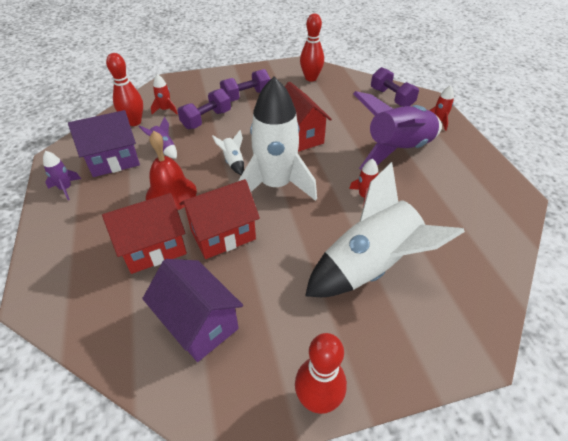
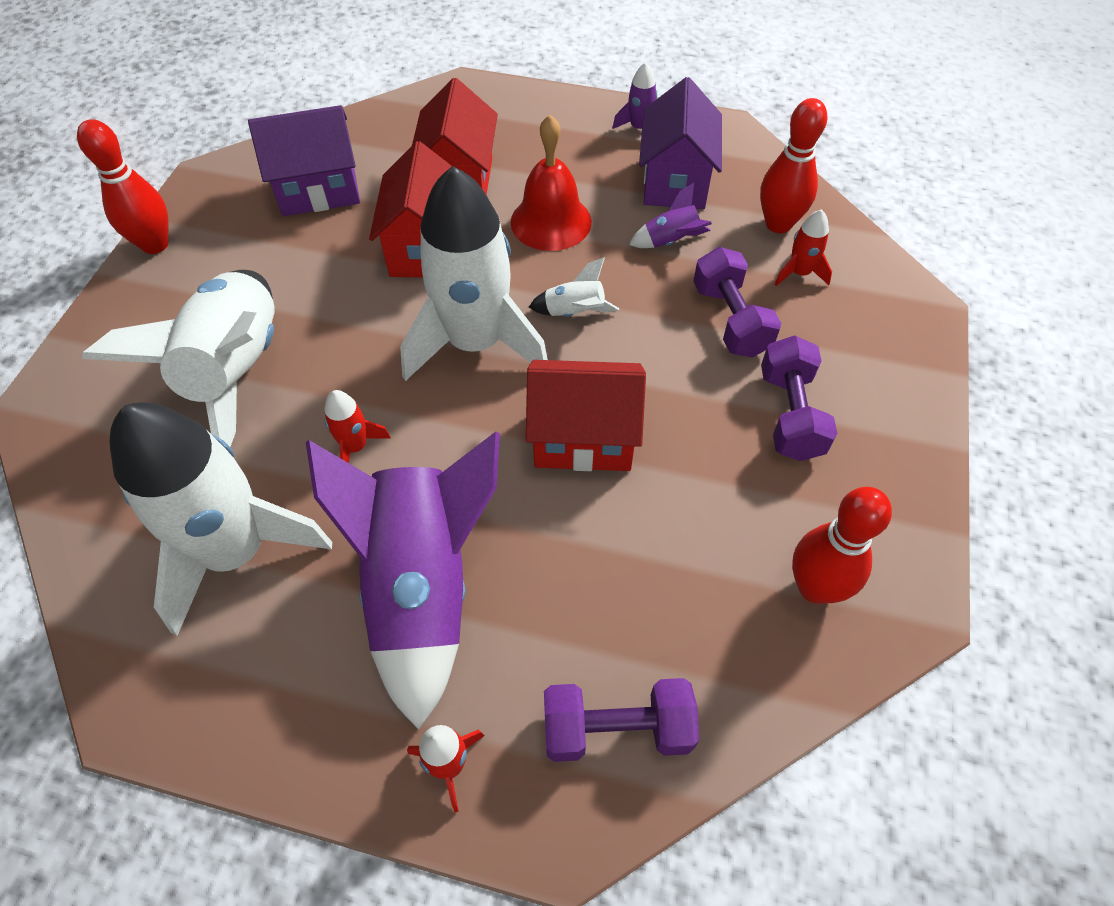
camera: 120 degrees right, 10 degrees up
none -> white rocket [110,402,332,636]

